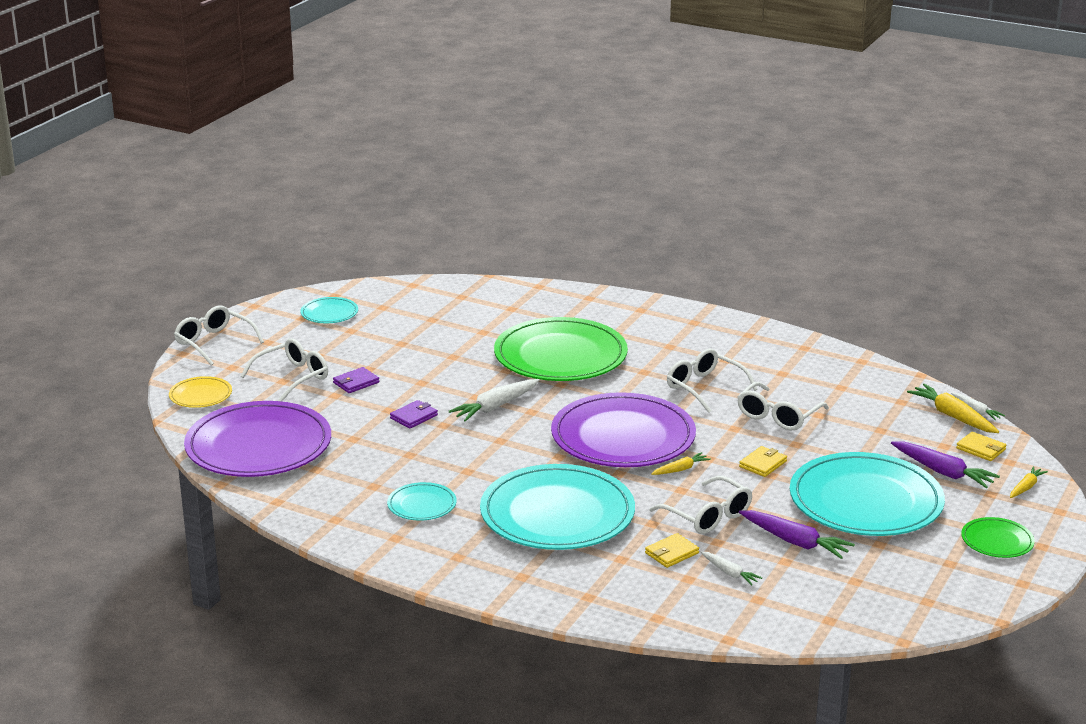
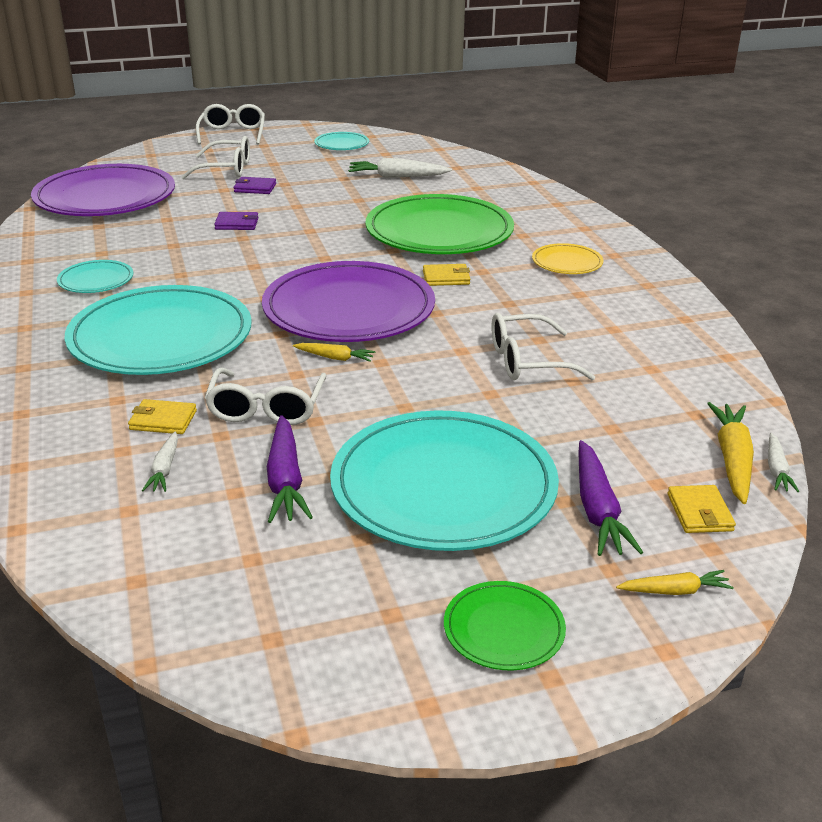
camera: 45 degrees right, 5 degrees up
yellow plate [169,376,232,408] -> yellow plate moved to [532,243,603,274]
white carrot [449,379,539,422] -> white carrot moved to [348,158,452,178]
white glasses [667,349,758,413] -> none
yellow wallet [739,446,787,477] -> yellow wallet moved to [423,264,470,286]

